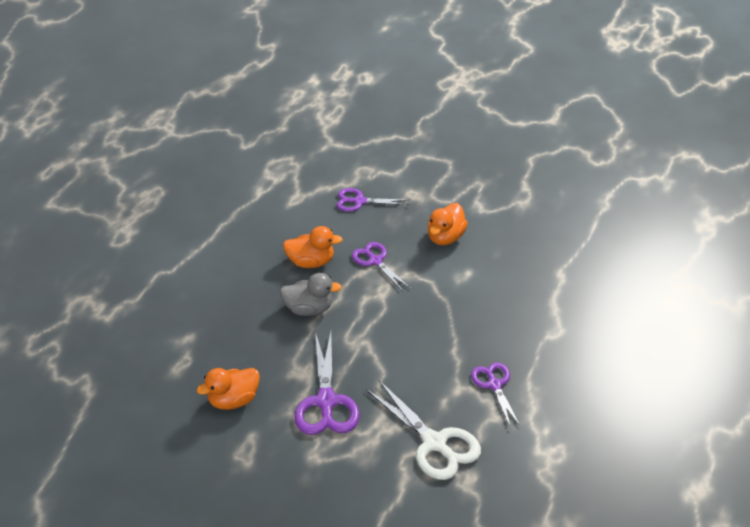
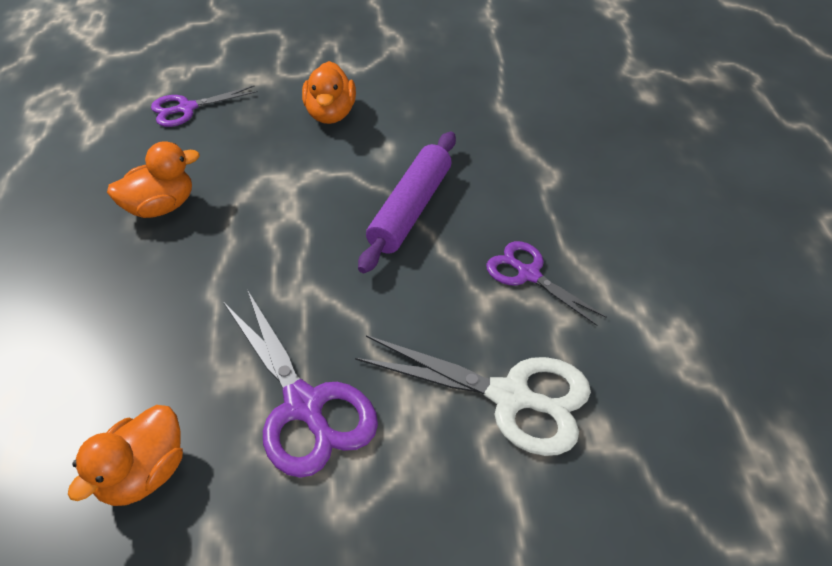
camera: 30 degrees left, 5 degrees up
grey duck [280,273,342,316] -> none
purple scissors [352,242,411,291] -> none
none -> purple rolling pin [358,132,456,273]

